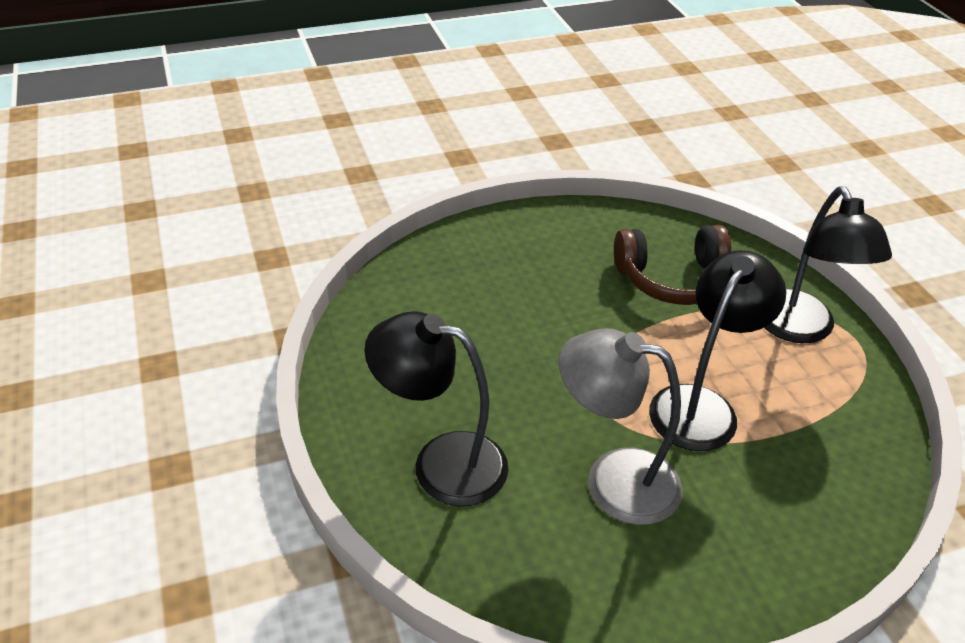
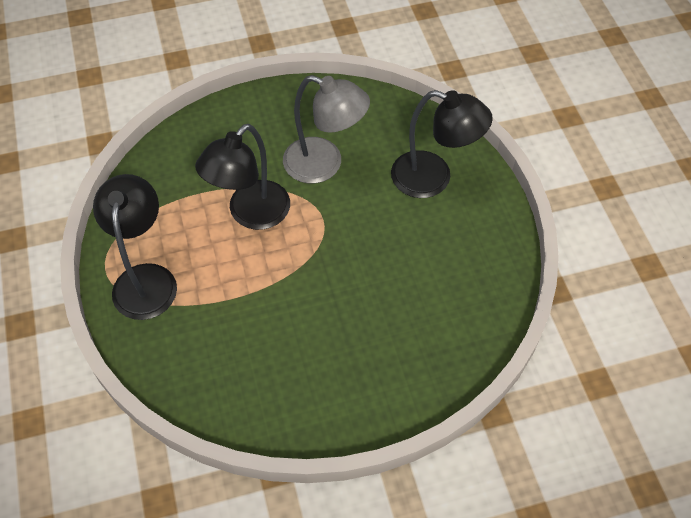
camera: 175 degrees left, 15 degrees up
brown headphones [614,225,731,305] -> none

